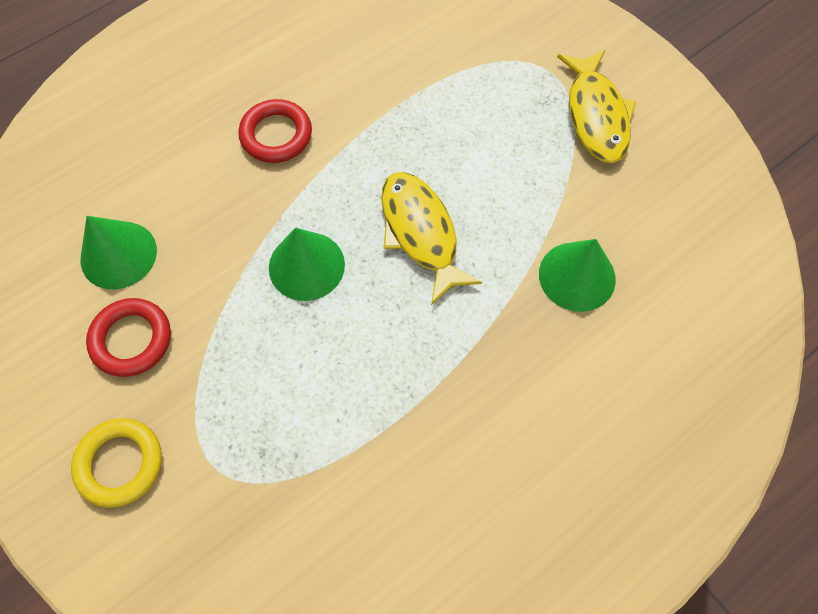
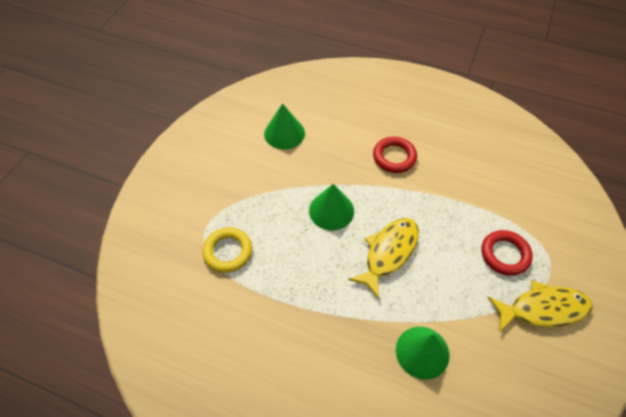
camera: 60 degrees right, 10 degrees down
yellow ring [71,418,162,508] -> yellow ring moved to [202,227,252,273]
red ring [86,298,171,377] -> red ring moved to [482,230,533,276]
yellow fish [557,50,636,163] -> yellow fish turned 150 degrees counterclockwise [488,280,593,333]

